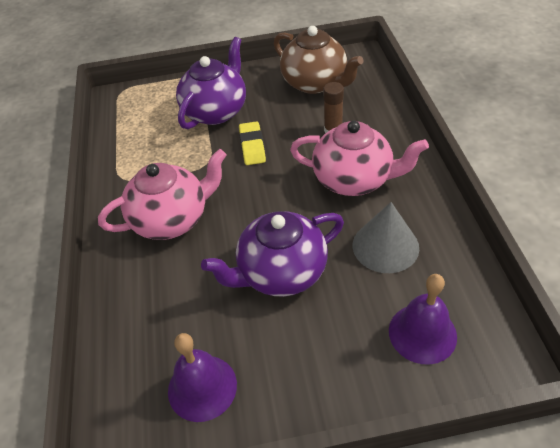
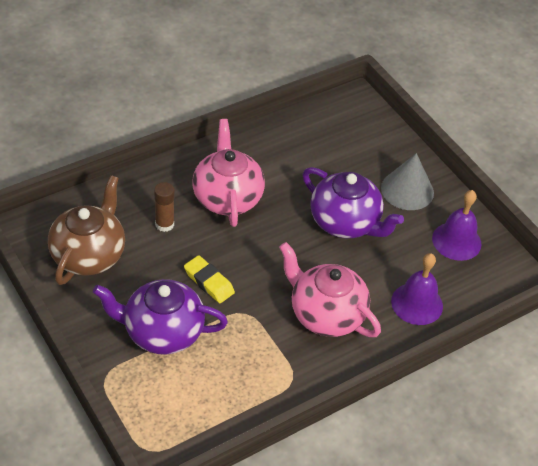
camera: 120 degrees left, 0 degrees up
yellow eraser [239,121,266,165] -> yellow eraser turned 75 degrees clockwise [184,255,235,303]
grey cone [353,202,419,273] -> grey cone moved to [381,153,434,210]
purple bell [389,274,457,365] -> purple bell moved to [391,253,443,325]

